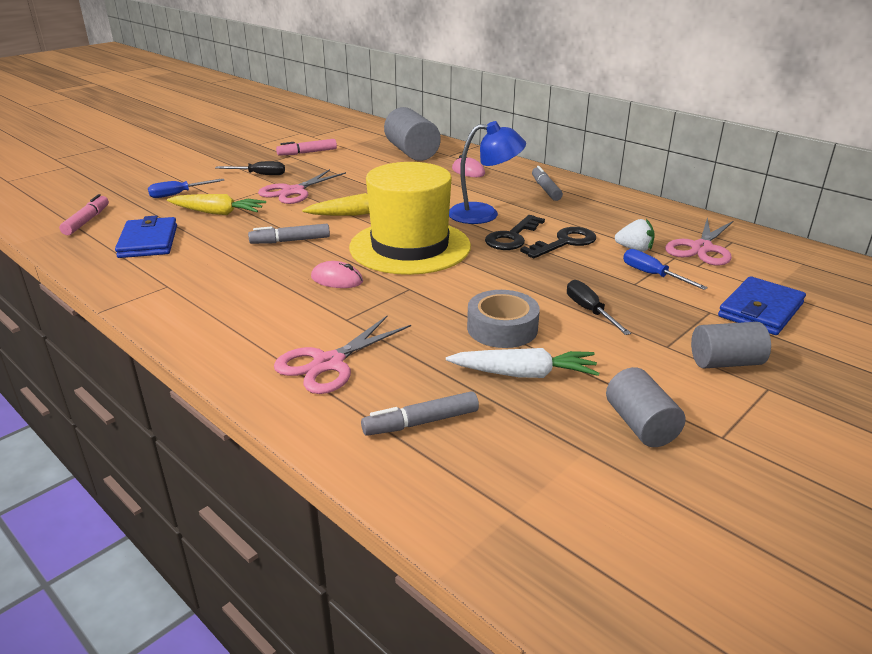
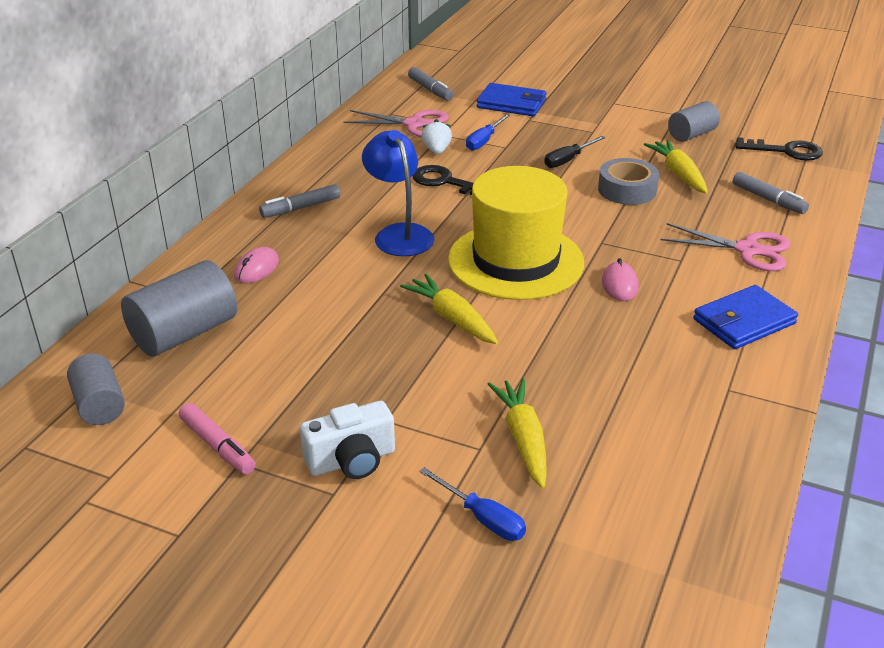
camera: 110 degrees left, 5 degrees up
pink marker [59,194,109,235] -> none
blue wallet [115,215,177,258] -> blue wallet moved to [693,285,798,349]
black screwdriver [215,161,285,175] -> white camera [300,401,395,479]
grey marker [248,224,330,244] -> grey marker moved to [408,67,453,101]
pink scissors [258,169,346,204] -> none
white carrot [446,348,599,378] -> yellow carrot [644,140,708,194]
black key [485,215,545,250] -> black key moved to [735,137,823,161]
grey cylinder [691,322,771,369] -> grey cylinder moved to [67,354,125,425]

